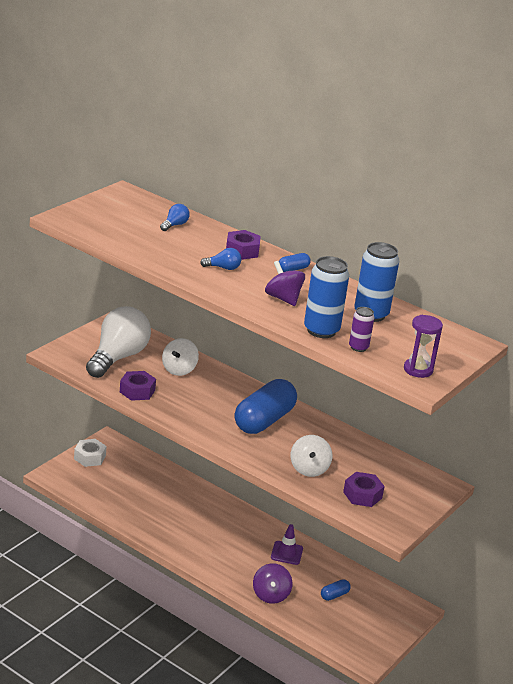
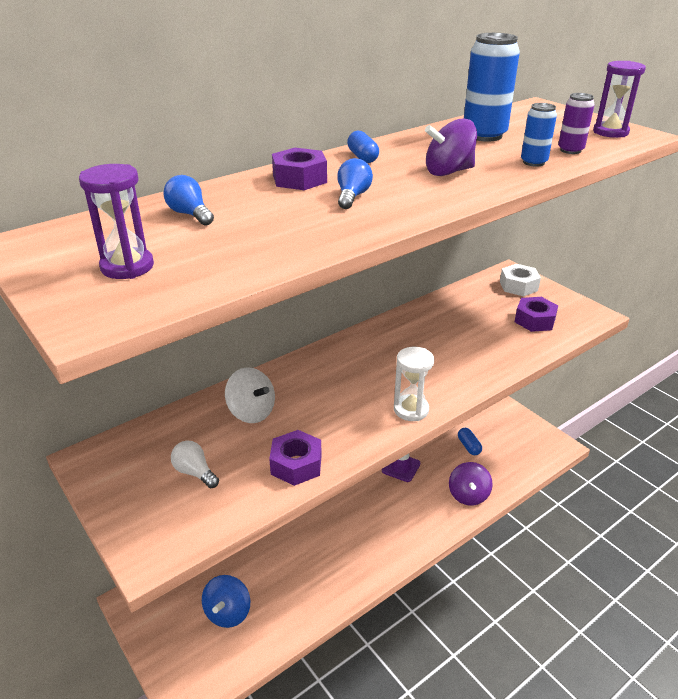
camera: 70 degrees left, 5 degrees up
white nut [74,439,107,467] -> white nut moved to [500,264,541,296]
white light bulb [86,306,151,378] -> white light bulb [171,441,219,488], size x0.40
blue capsule [234,379,297,434] -> none
purple spinning top [253,563,292,604] -> purple spinning top turned 75 degrees clockwise [449,462,493,506]
white spinning top [291,435,332,477] -> none
blue can [304,256,349,338] -> blue can [521,103,557,167], size x0.55
none -> purple hourglass [79,164,154,279]
none -> blue spinning top [202,575,250,628]
none -> white hourglass [394,347,434,421]

